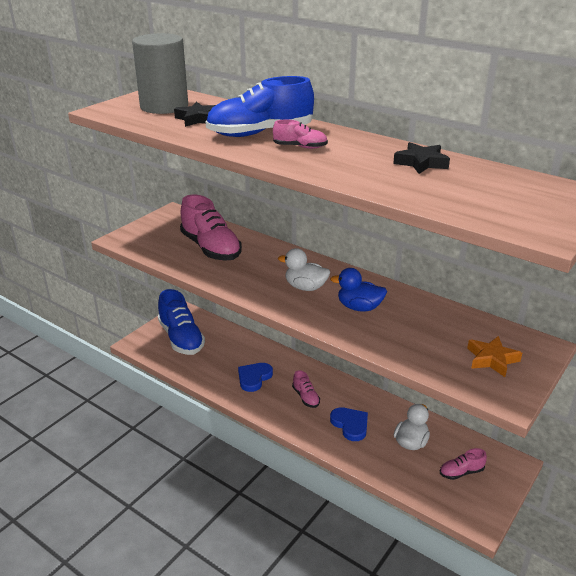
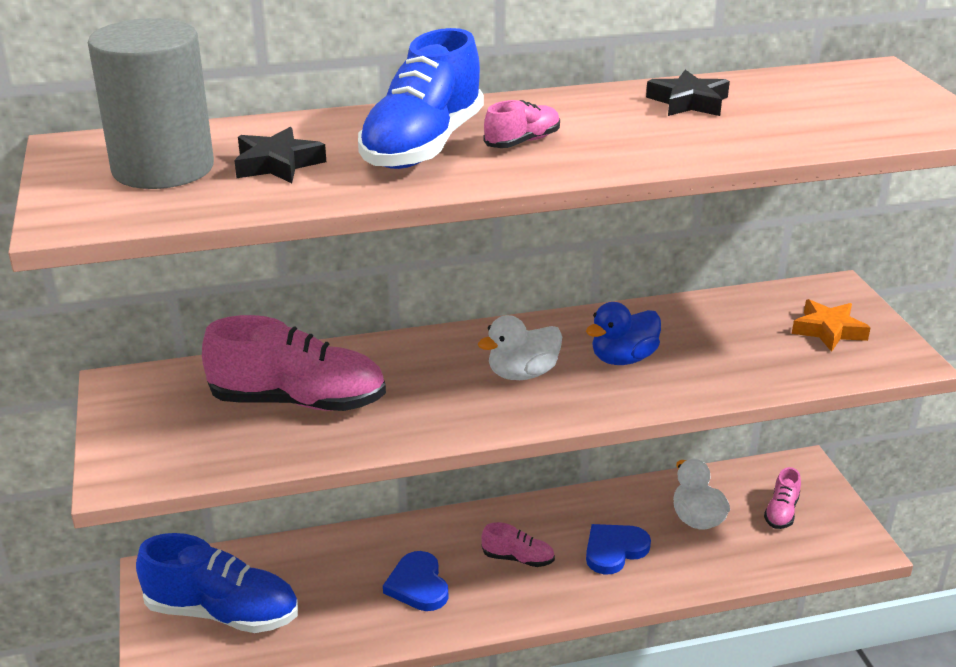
camera: 50 degrees left, 0 degrees up
blue heart [330,407,368,441] -> blue heart turned 45 degrees counterclockwise [586,524,651,574]

